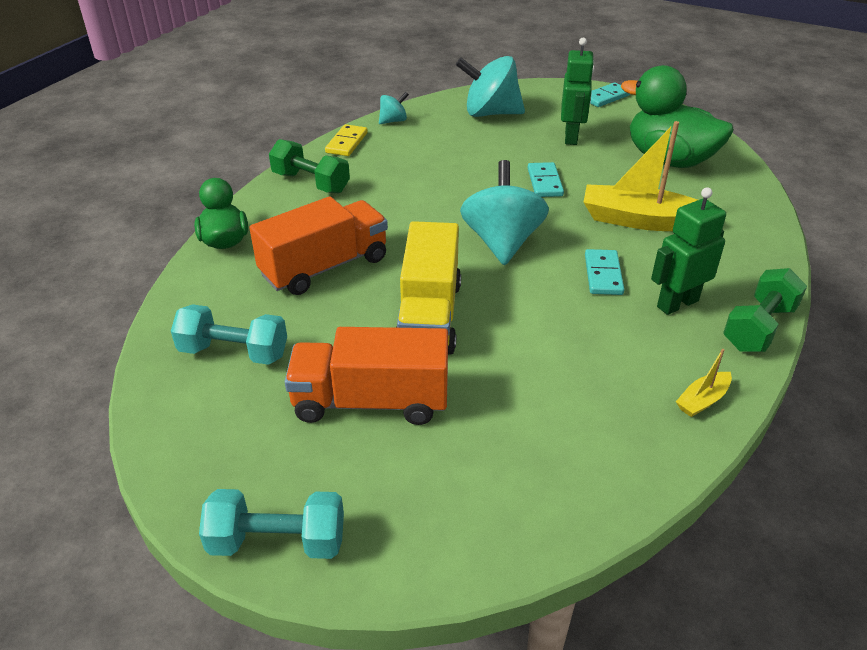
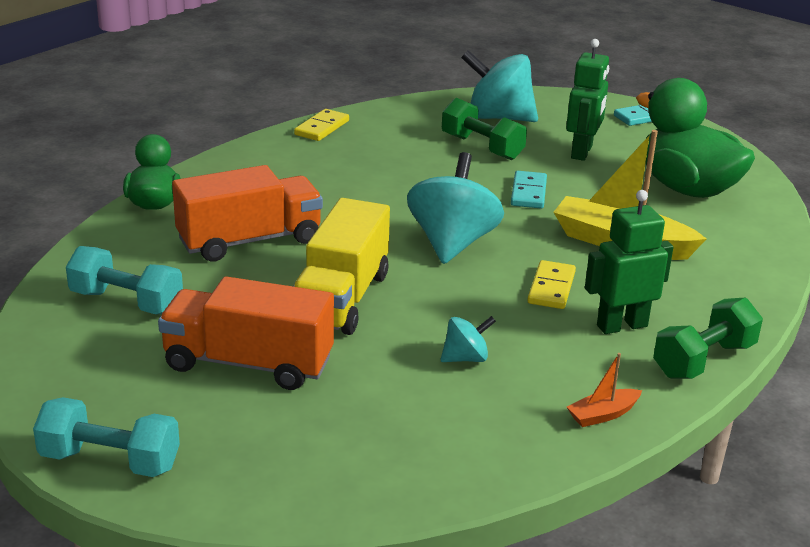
camera: 10 degrees right, 10 degrees down
green dumbbell [269,139,350,193] -> green dumbbell moved to [442,98,527,160]
turquoise spinning top [379,92,409,124] -> turquoise spinning top moved to [441,316,496,362]
turquoise domino [585,249,625,295] -> yellow domino [527,260,576,309]
yellow boat [676,349,732,417] -> orange boat [567,353,642,427]

